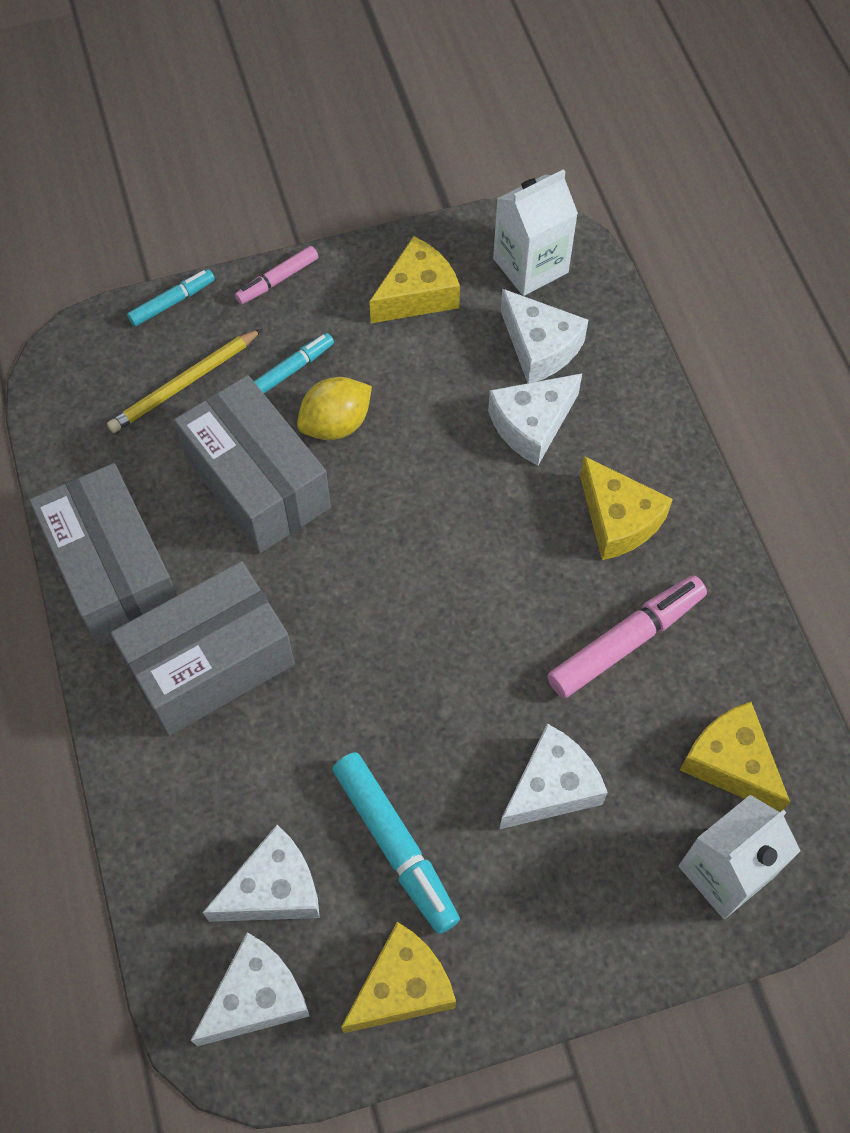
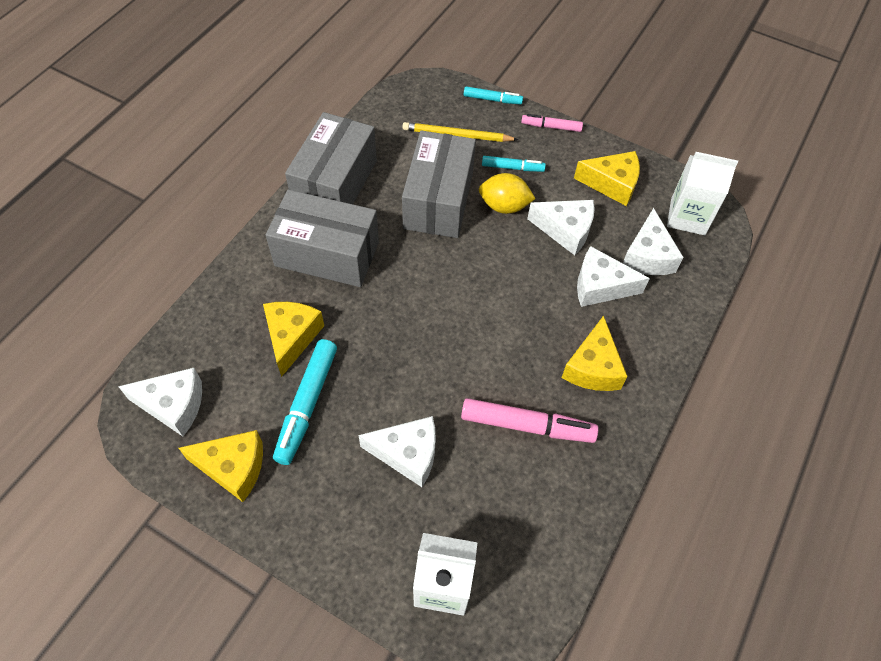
camera: 45 degrees right, 5 degrees down
white cheese [203,825,320,922] -> white cheese moved to [527,200,595,256]
yellow cheese [680,702,790,812] -> yellow cheese moved to [263,302,324,377]

